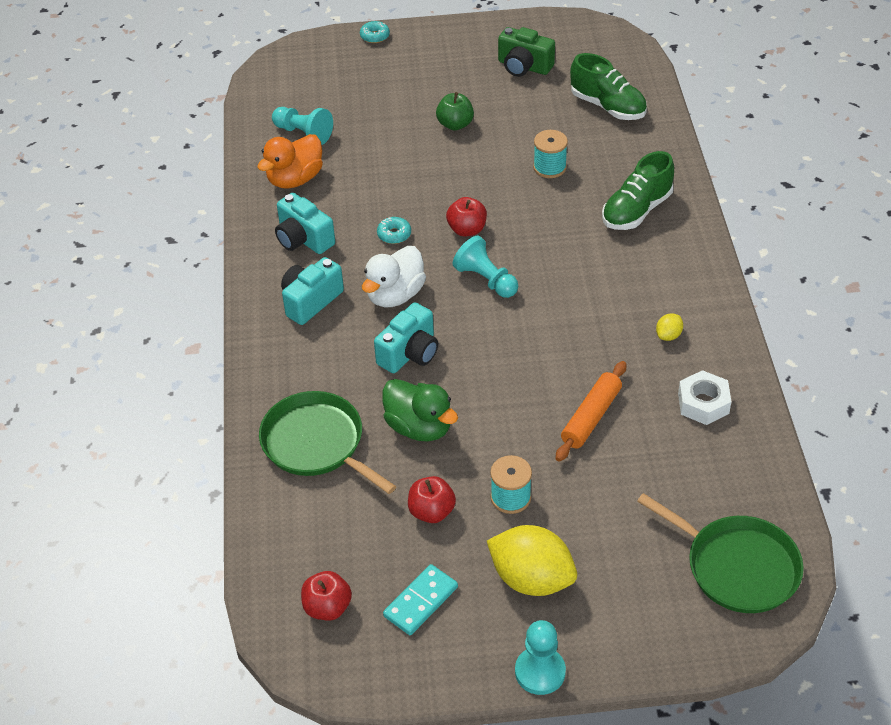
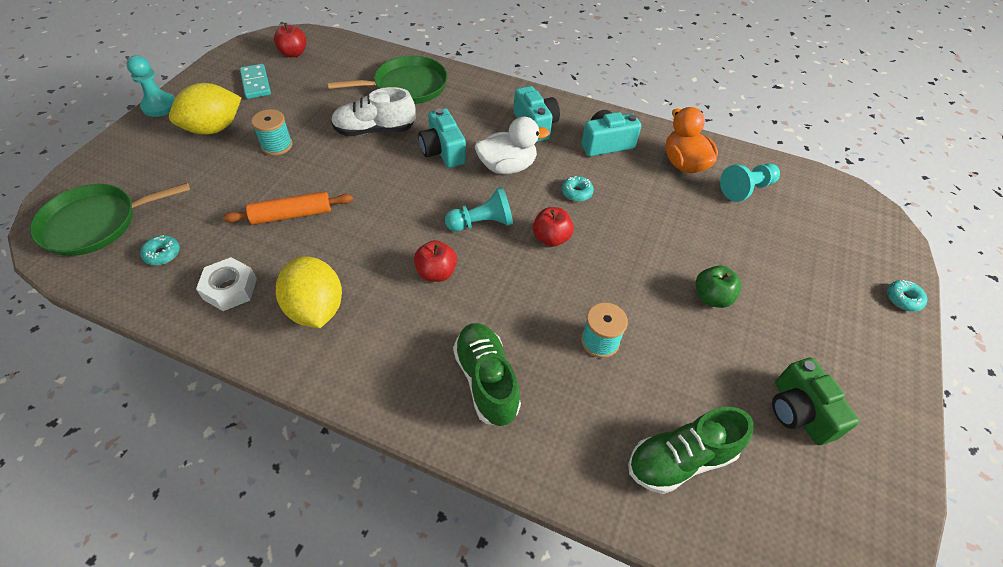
camera: 115 degrees right, 5 degrees up
white duck [362,246,426,307] -> white duck turned 105 degrees clockwise [475,117,550,174]
green duck [382,379,458,441] -> white shoe [331,87,416,136]
red apple [408,476,456,523] -> red apple moved to [414,240,457,282]
green camera [498,27,555,77] -> green camera turned 75 degrees counterclockwise [772,358,859,445]
orange rolling pin [556,361,626,461] -> orange rolling pin turned 75 degrees counterclockwise [223,191,353,225]
yellow lemon [656,313,683,341] -> yellow lemon [276,256,342,328], size x2.31
none -> turquoise donut [140,235,180,265]

